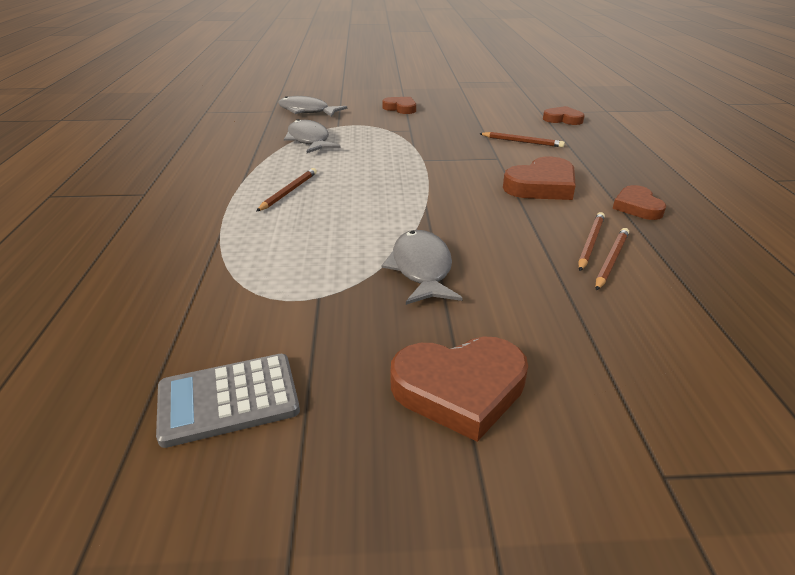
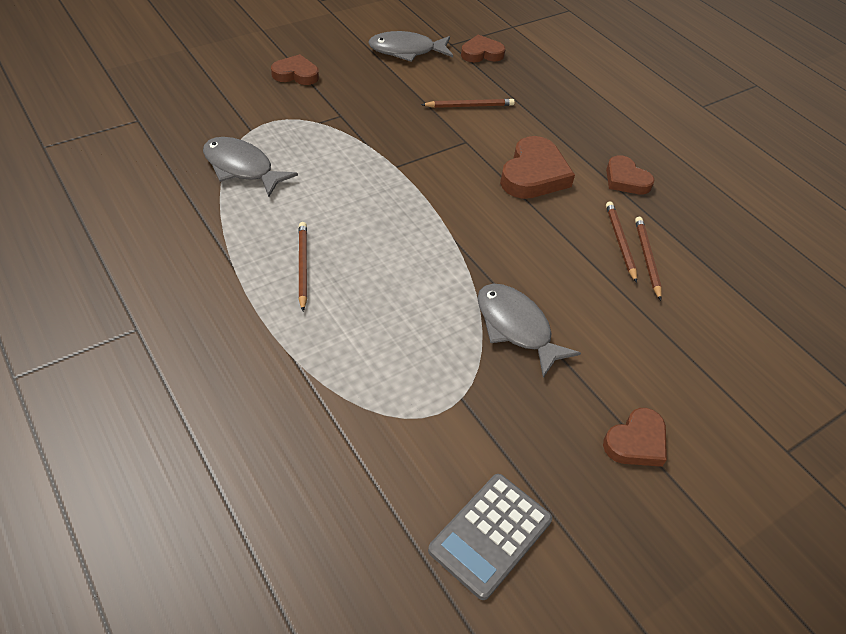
camera: 35 degrees left, 15 degrees up
grey fish [278,96,347,117] -> grey fish moved to [368,31,453,62]
brown heart [391,336,528,442] -> brown heart [603,408,667,467], size x0.64

